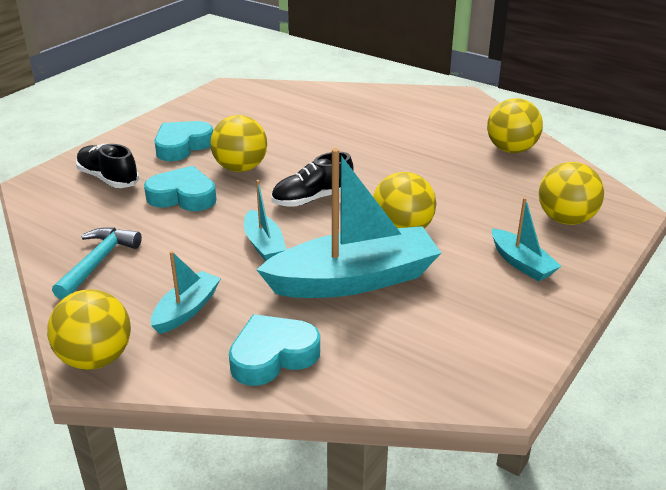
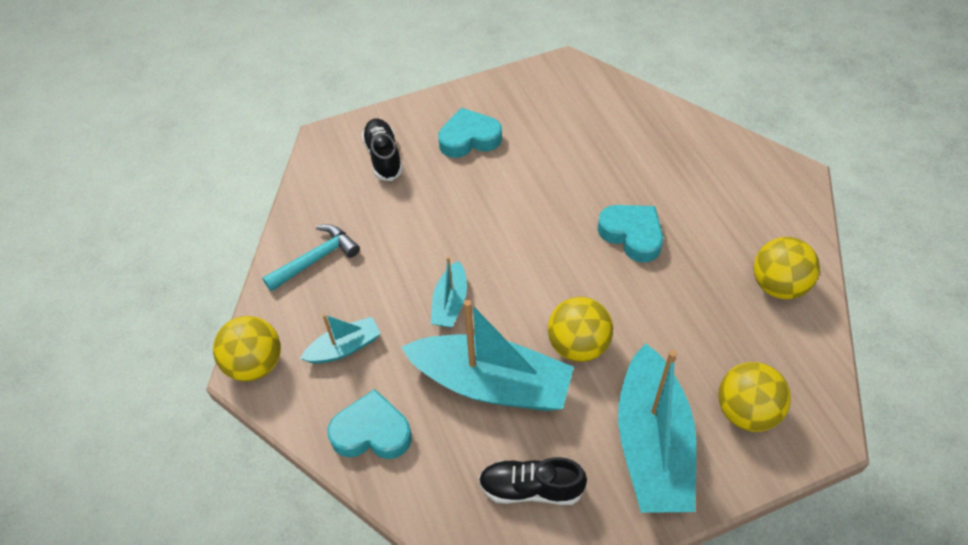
camera: 35 degrees right, 20 degrees up
turquoise heart [144,166,216,211] -> turquoise heart moved to [597,205,663,263]
yellow ball [210,115,267,172] -> none
black shoe [271,152,354,207] -> black shoe moved to [478,457,587,505]
turquoise boat [492,197,561,281] -> turquoise boat [618,343,696,513], size x2.02

